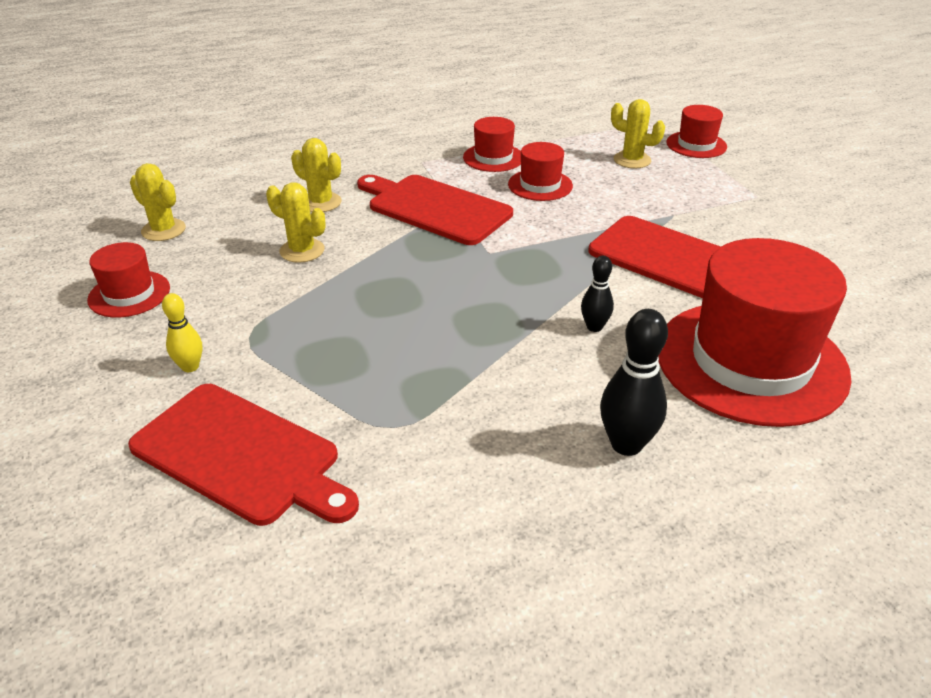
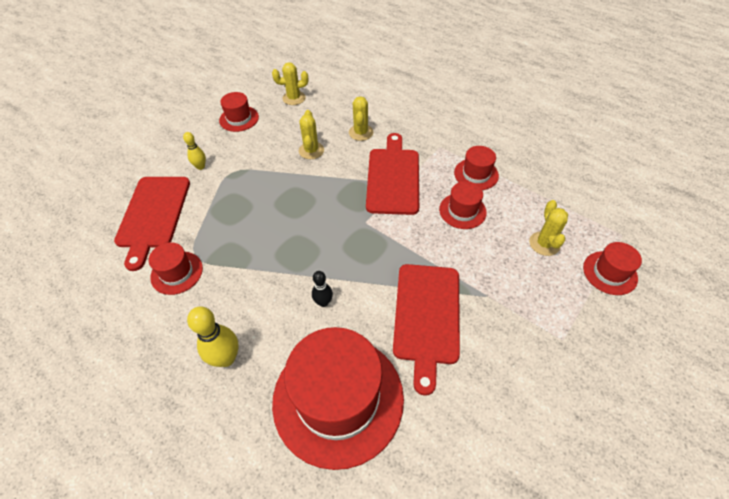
camera: 60 degrees right, 15 degrees up
yellow cactus [130,163,186,241] -> yellow cactus turned 75 degrees clockwise [272,62,308,105]
black bowling pin [600,309,668,456] -> yellow bowling pin [187,307,239,367]
none -> red hat [149,242,203,295]

